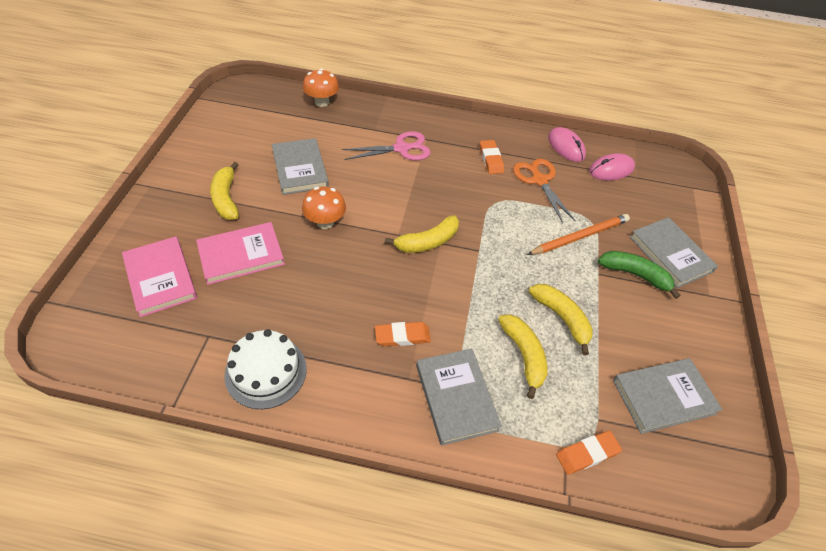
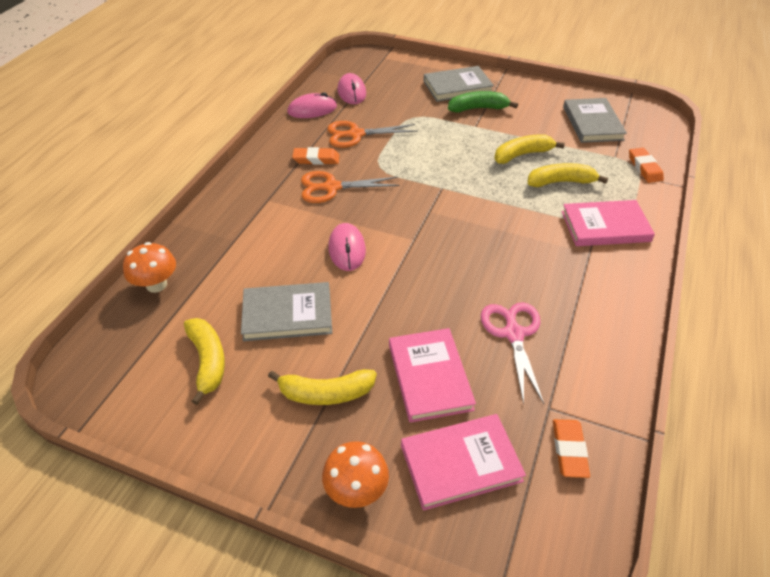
camera: 75 degrees left, 5 degrees down
white cake [225,329,307,409] -> none
orange mushroom [302,186,346,229] -> orange mushroom moved to [322,441,389,508]
pink scissors [342,131,431,160] -> pink scissors moved to [481,302,544,405]
orange eraser [375,322,431,346] -> orange eraser moved to [553,419,590,478]
yellow banana [385,215,459,253] -> yellow banana moved to [184,318,225,405]
grey book [416,349,502,446] -> pink book [562,200,655,246]
orange pencil [527,214,630,255] -> none
green banana [598,251,680,299] -> green banana turned 45 degrees clockwise [448,91,518,112]
none -> orange scissors [301,171,400,203]
none -> pink mouse [328,223,366,271]

